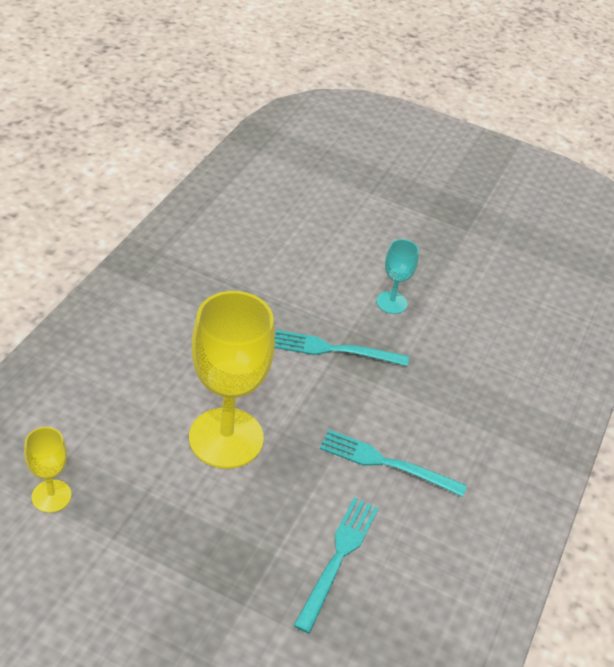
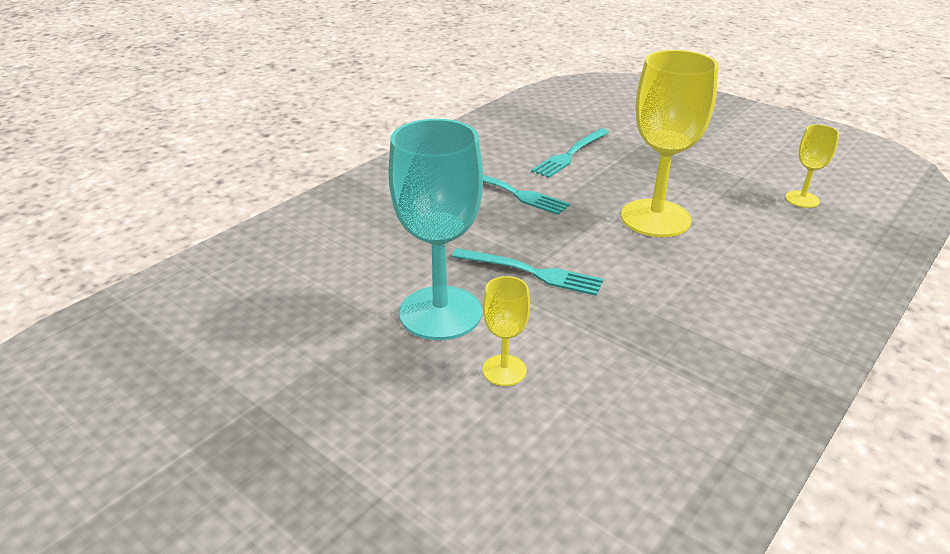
camera: 160 degrees left, 10 degrees down
turquoise goblet [376,239,419,314] -> turquoise goblet [388,119,483,340], size x2.06
none -> yellow goblet [482,276,530,386]

